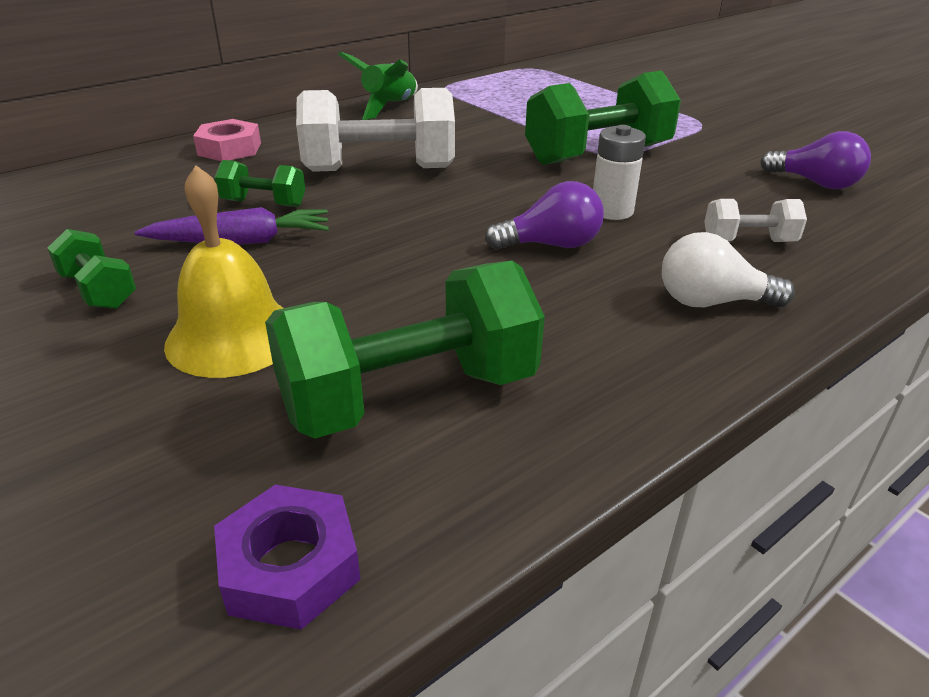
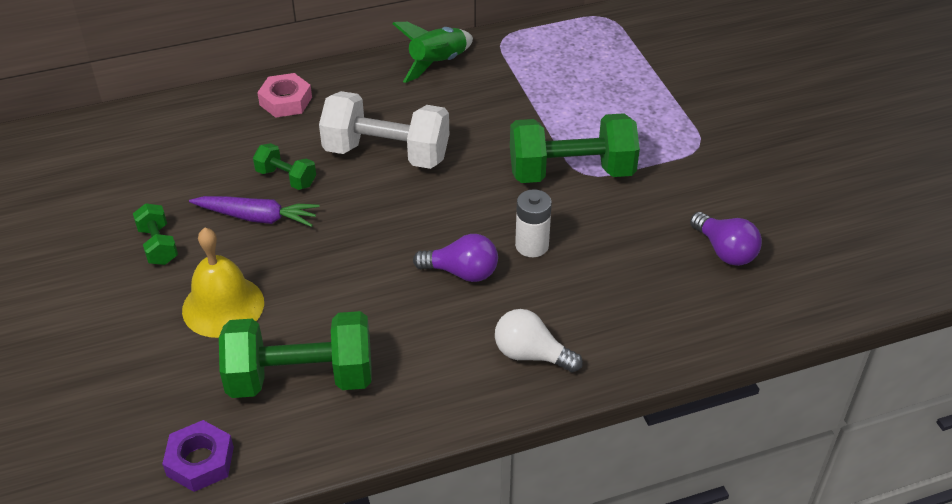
camera: 20 degrees right, 10 degrees up
white dumbbell [704,199,807,242] -> none

